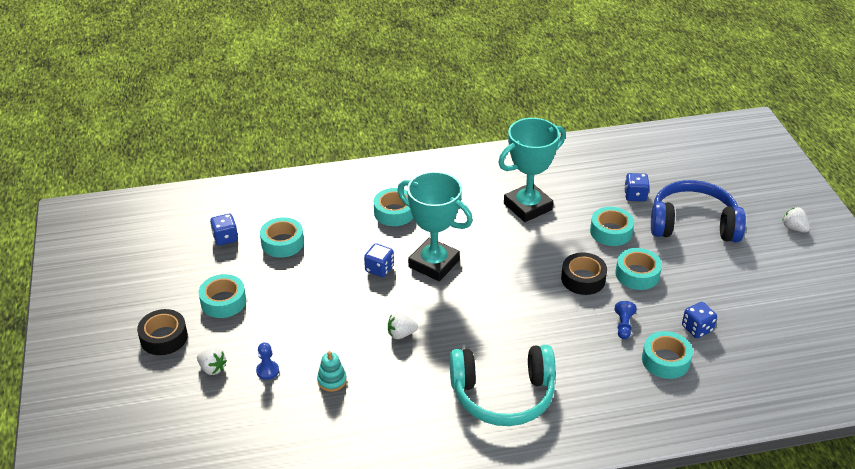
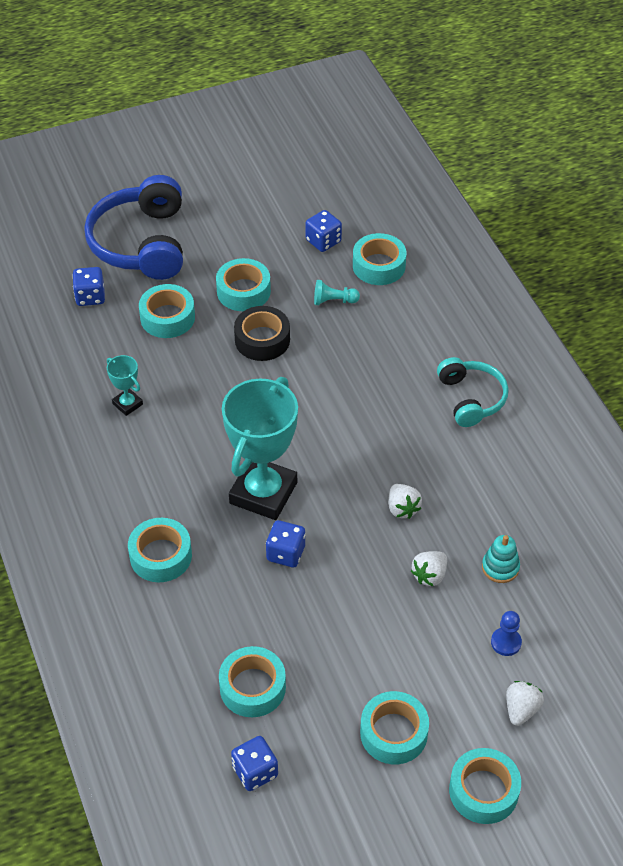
camera: 100 degrees left, 10 degrees up
black tape [137,309,188,355] -> turquoise tape [449,748,521,824]
turquoise headphones [450,345,556,426] -> turquoise headphones [437,357,508,427], size x0.60
turquoise trophy [498,118,566,222] -> turquoise trophy [107,355,143,416], size x0.44
blue pawn [615,301,637,339] -> turquoise pawn [314,280,360,305]
white strawberry [782,207,810,232] -> white strawberry moved to [411,551,447,586]

